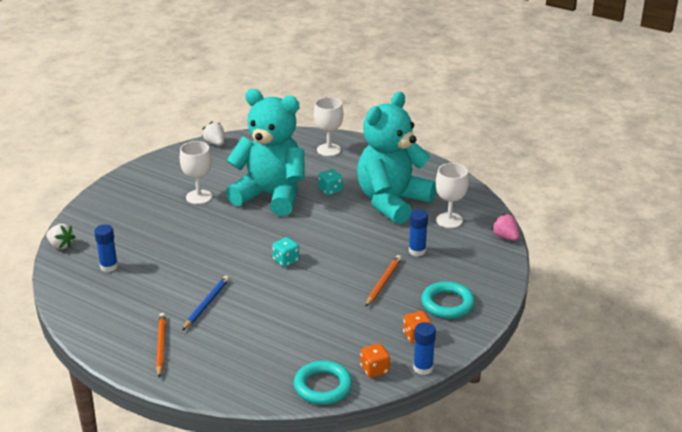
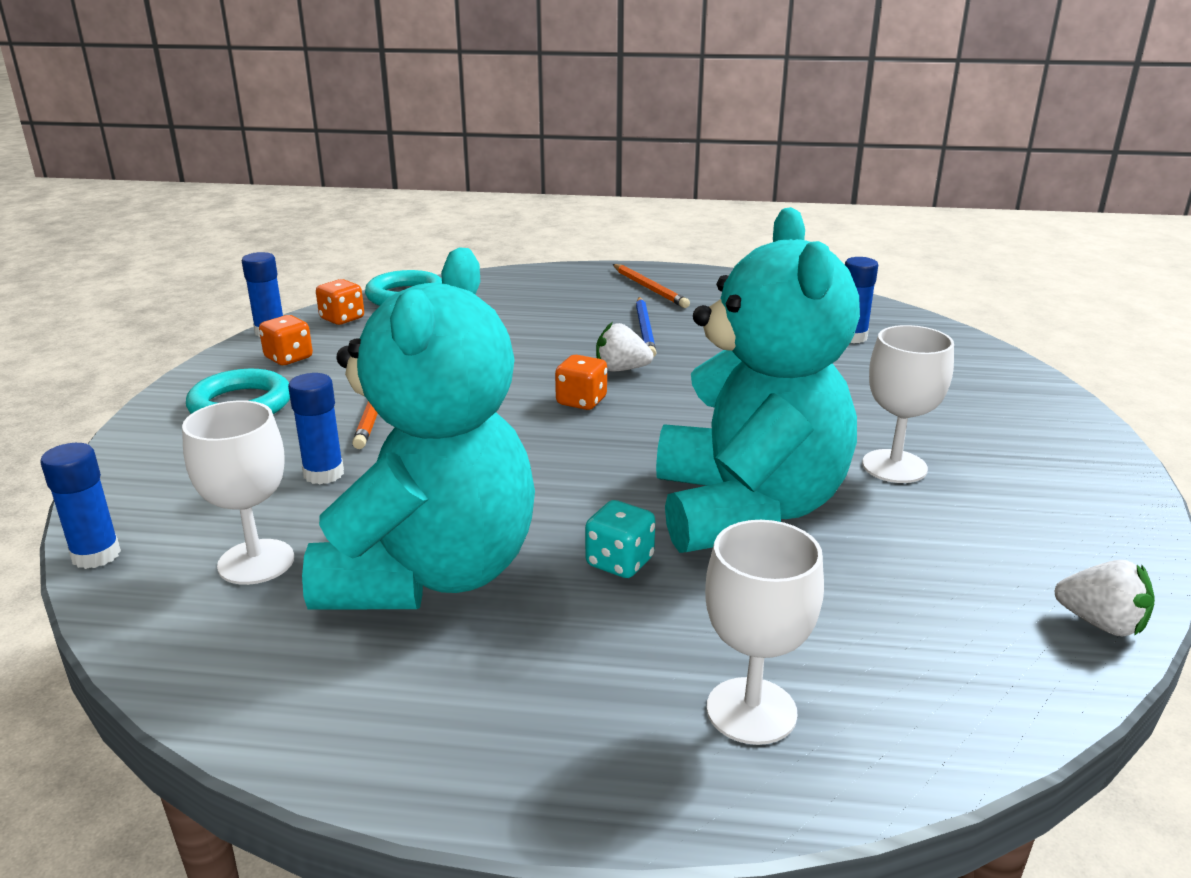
camera: 155 degrees right, 5 degrees down
white strawberry [46,224,75,249] -> white strawberry moved to [596,322,653,372]
turquoise teddy bear [226,89,305,216] -> turquoise teddy bear turned 90 degrees counterclockwise [656,207,860,553]
turquoise dice [272,237,299,267] -> orange dice [555,355,607,410]
pink strawberry [491,213,519,241] -> blue glue stick [40,443,121,569]

